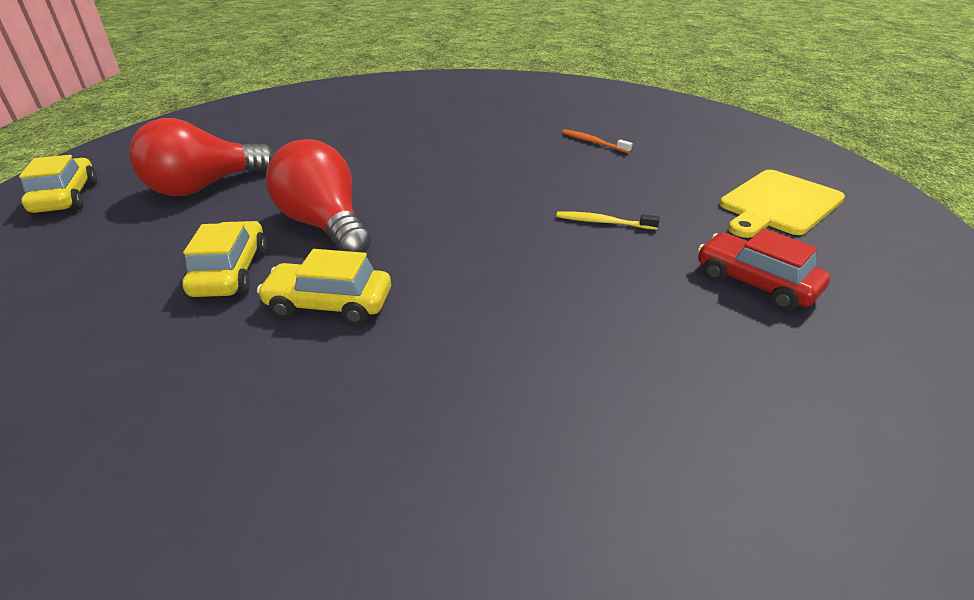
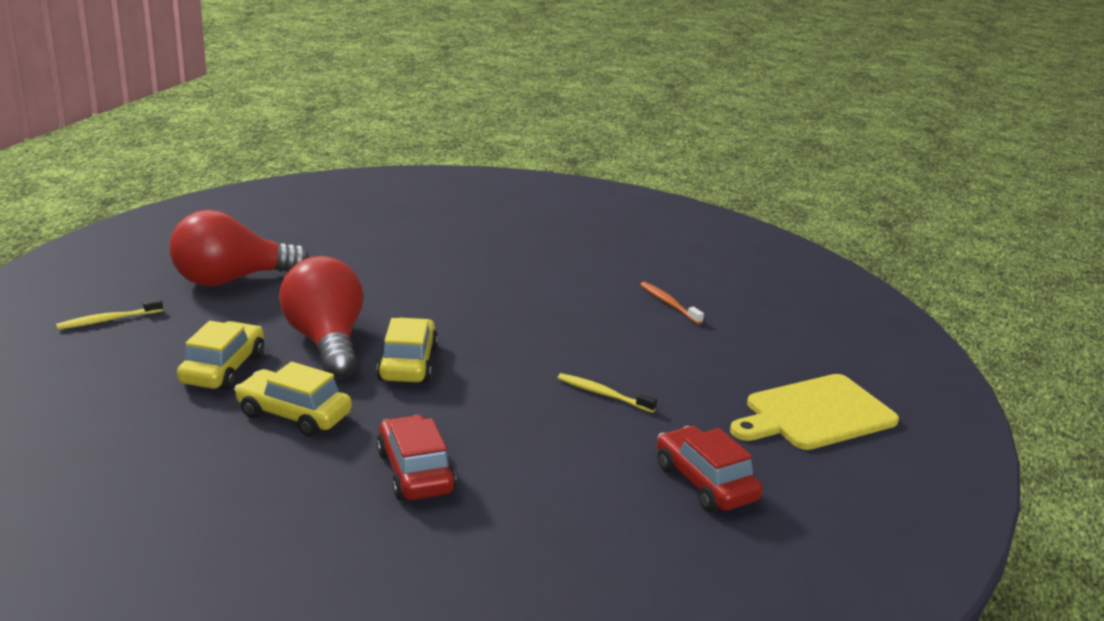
camera: 15 degrees right, 10 degrees down
yellow car [19,155,97,215] -> yellow car moved to [377,318,438,383]
none -> yellow toothbrush [56,298,163,330]
none -> red car [376,415,456,500]

